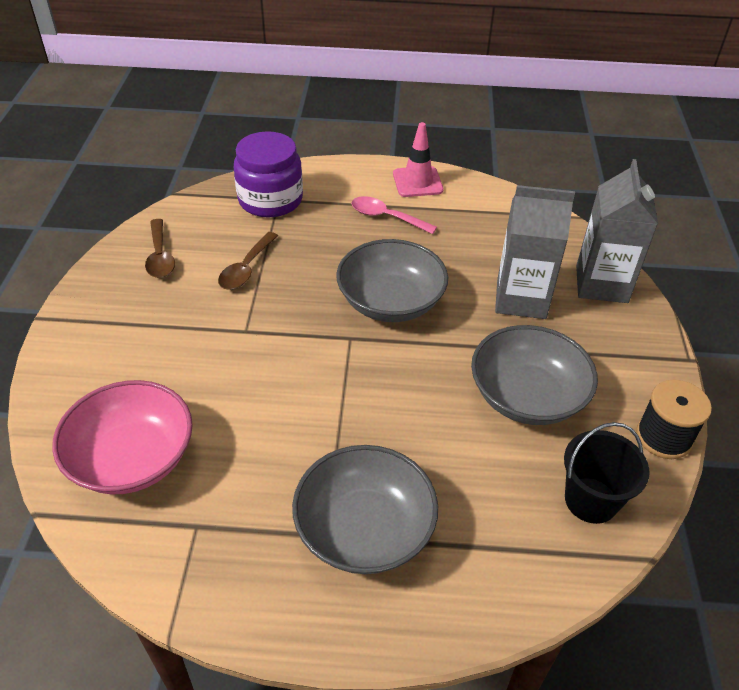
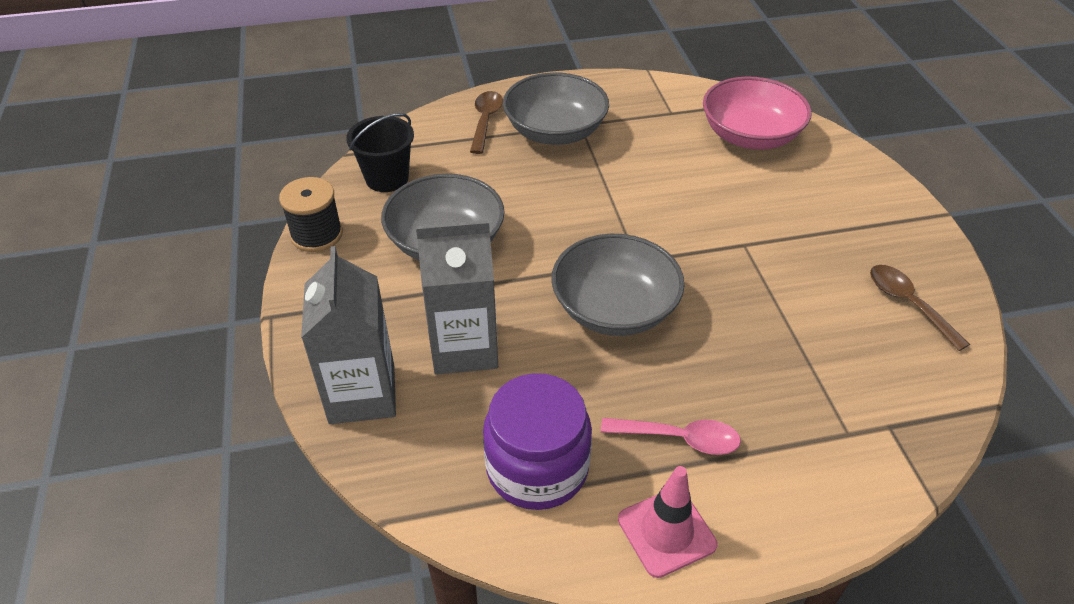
camera: 165 degrees right, 0 degrees up
brown spoon [218,232,278,290] -> brown spoon moved to [470,91,503,154]
purple jar [234,131,303,217] -> purple jar moved to [483,373,592,510]

